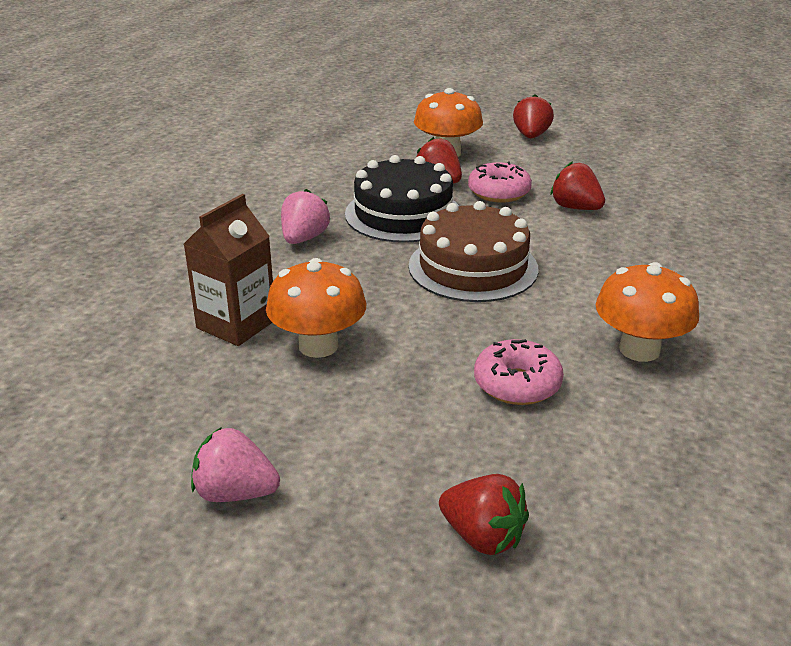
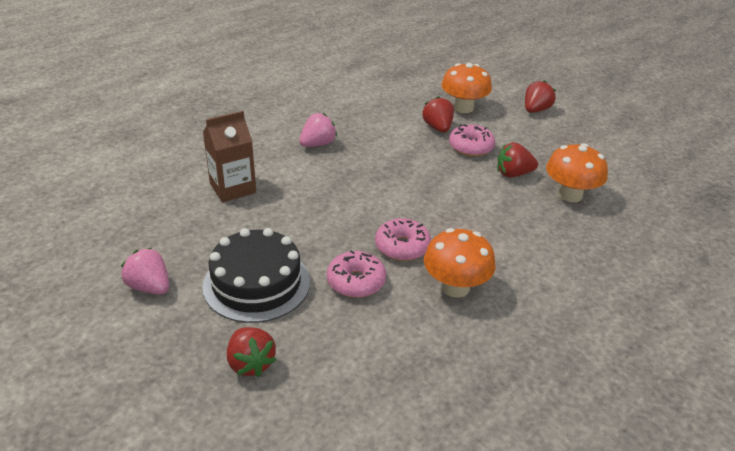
camera: 25 degrees right, 5 degrees up
orange mushroom [266,258,366,358] -> orange mushroom moved to [546,143,608,202]
black cake [345,155,459,243] -> black cake moved to [202,228,310,323]
brown cake [408,201,539,302] -> none
red strawberry [550,161,605,210] -> red strawberry turned 75 degrees counterclockwise [497,142,538,178]
none -> pink donut [375,218,431,261]

